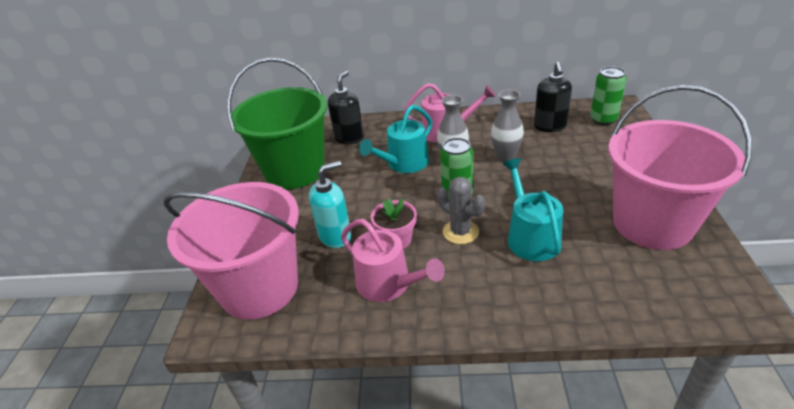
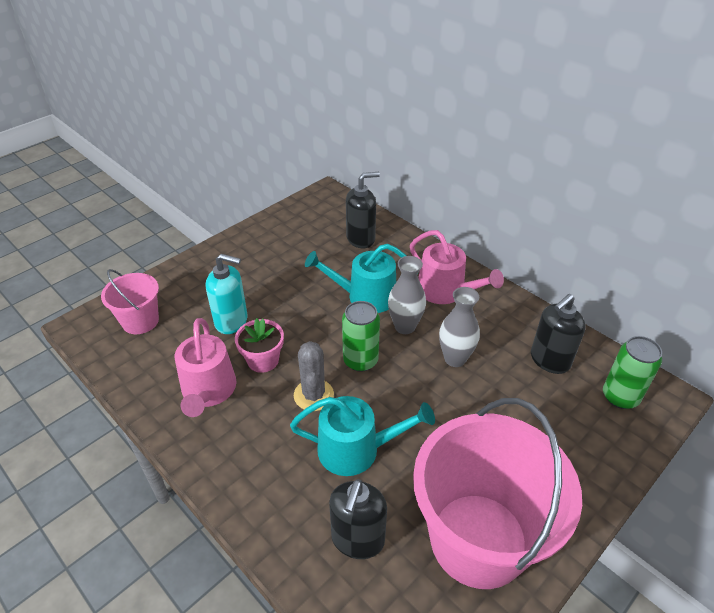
camera: 40 degrees right, 5 degrees up
pink bucket [164,182,299,320] -> pink bucket [101,269,159,334], size x0.50
green bucket [227,58,327,189] -> none
turquoise watering can [503,158,563,261] -> turquoise watering can turned 60 degrees clockwise [290,396,435,476]
none -> black soap dispenser [329,479,387,559]

